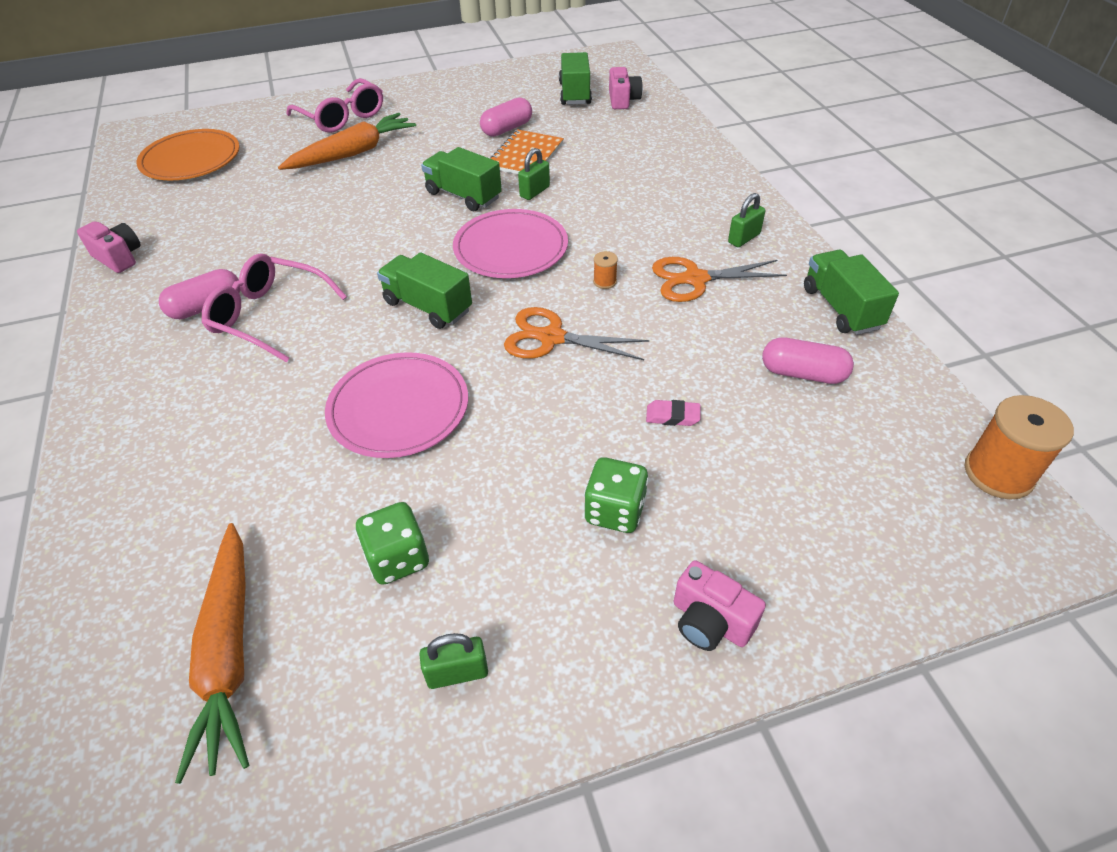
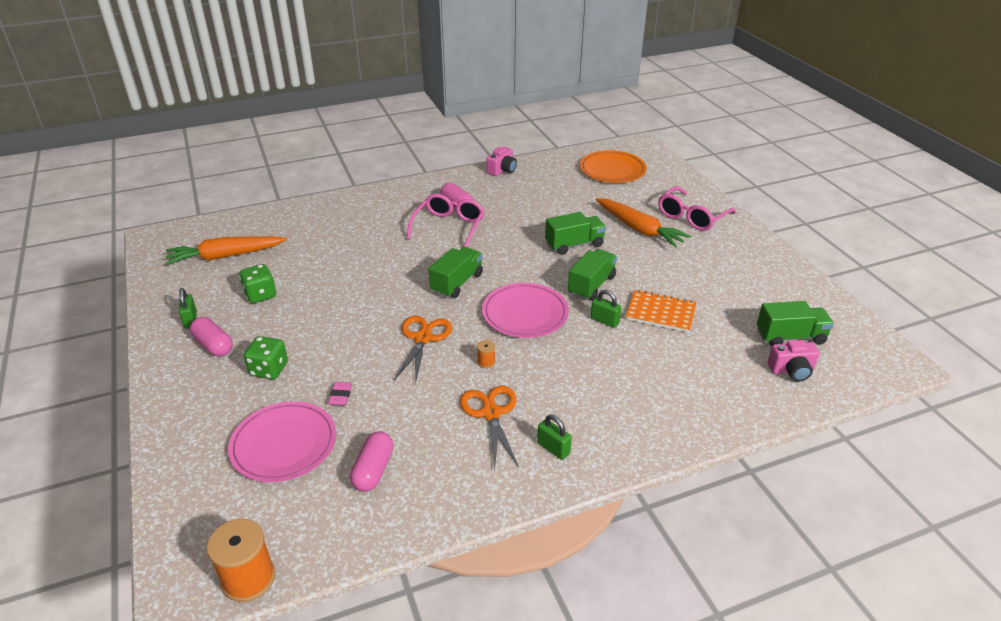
camera: 85 degrees right, 10 degrees down
pink plate [325,352,468,458] -> pink plate moved to [228,401,336,482]
pink capsule [480,97,532,137] -> pink capsule moved to [190,317,233,357]
pink camera [674,560,766,651] -> none
green truck [804,250,899,335] -> green truck moved to [545,212,606,255]

